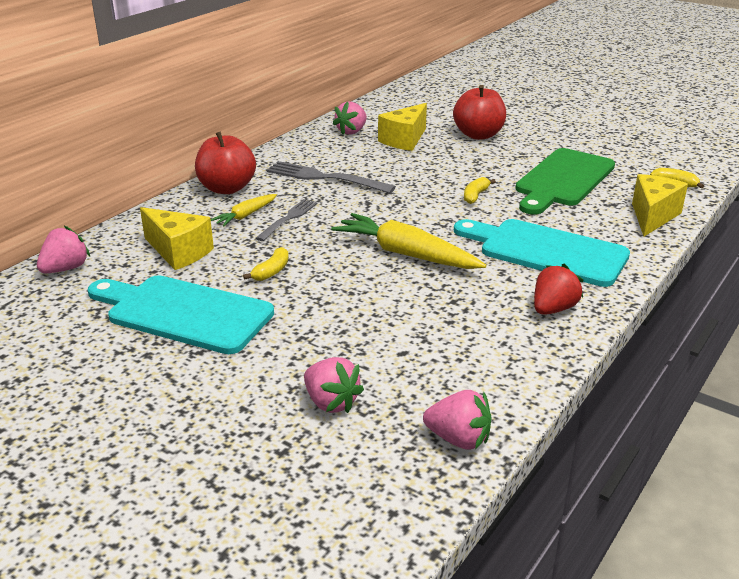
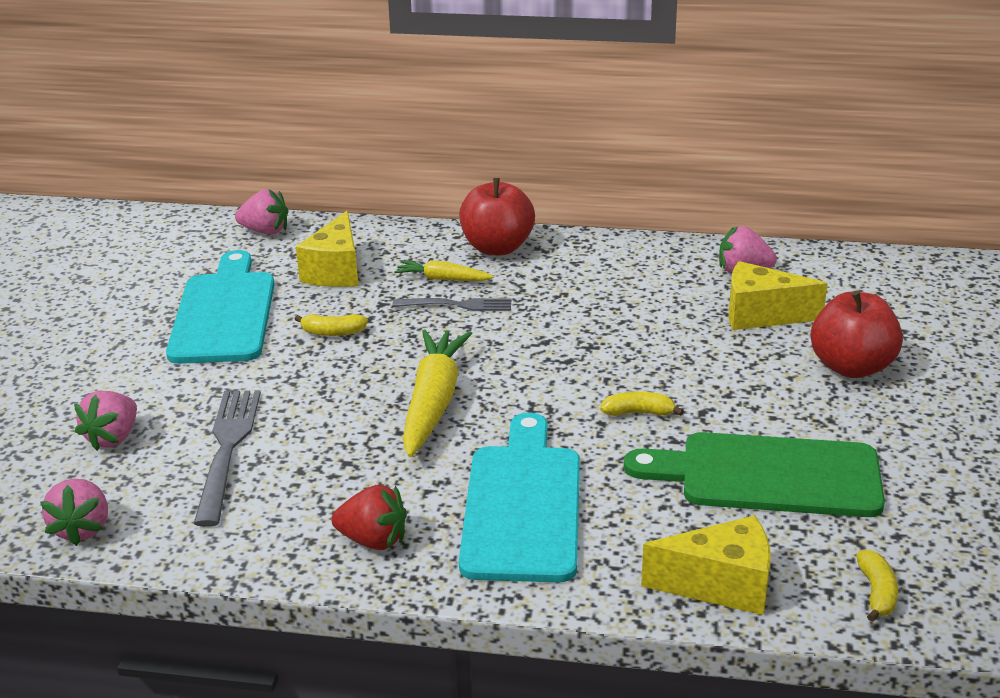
camera: 65 degrees right, 0 degrees up
grey fork [266,161,396,193] -> grey fork moved to [194,390,261,527]

